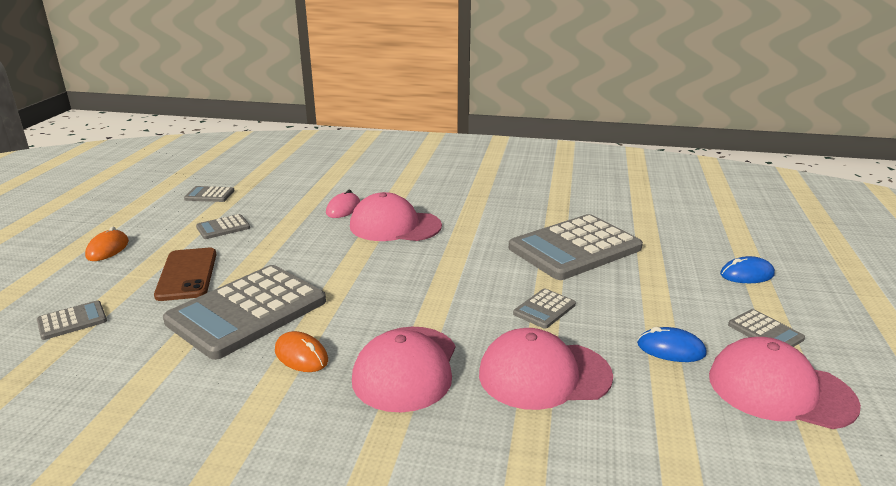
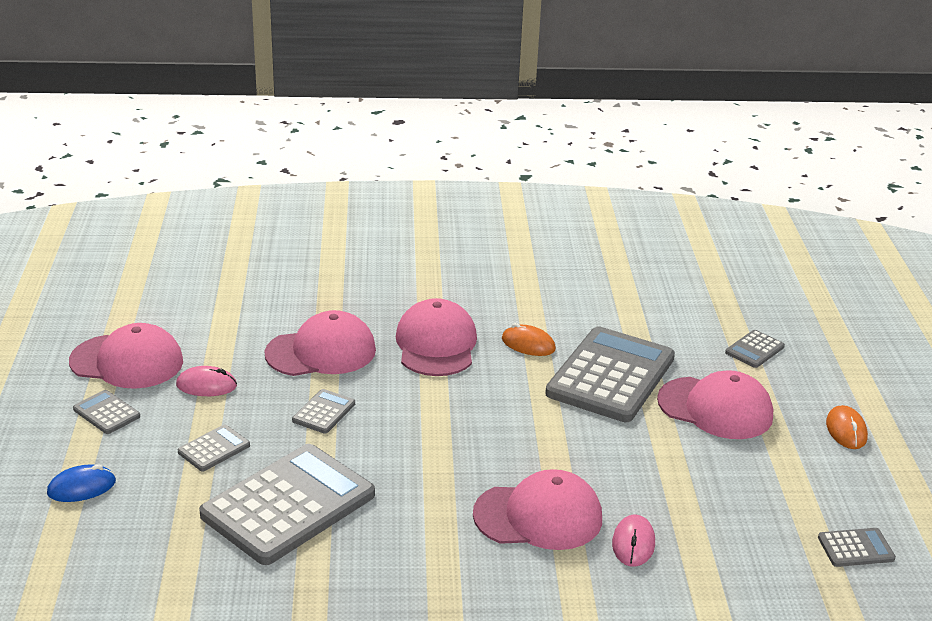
camera: 165 degrees right, 5 degrees up
brown phone [154,248,217,301] -> pink cap [657,370,773,439]
grey calculator [196,214,250,239] -> grey calculator moved to [178,424,250,472]
blue mouse [637,327,707,362] -> pink mouse [176,366,237,396]

